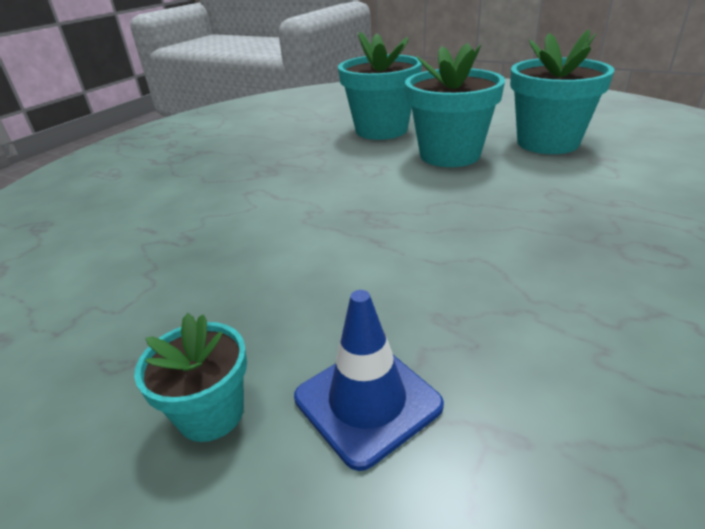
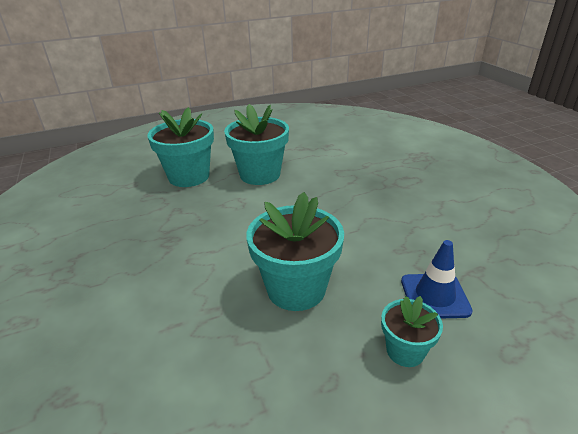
camera: 55 degrees left, 0 degrees up
turquoise flower pot [510,29,614,154] -> turquoise flower pot moved to [246,192,344,311]

